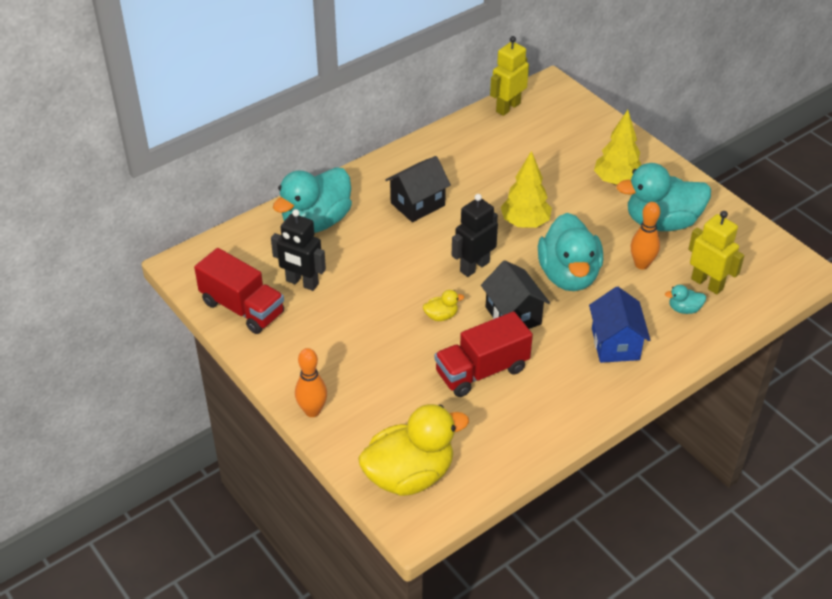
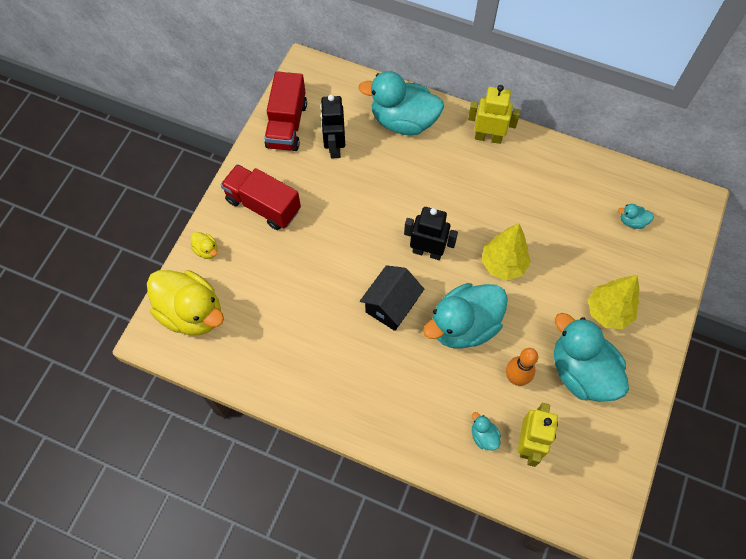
camera: 60 degrees right, 20 degrees up
orange bowling pin [295,348,327,417] -> none
black house [385,156,451,222] -> none
yellow duck [423,290,464,321] -> yellow duck moved to [191,232,218,259]
red truck [434,311,533,397] -> red truck moved to [220,164,301,230]
yellow robot [490,36,529,116] -> yellow robot moved to [468,85,520,144]
blue house [589,287,650,363] -> none
none -> turquoise duck [618,204,654,229]

